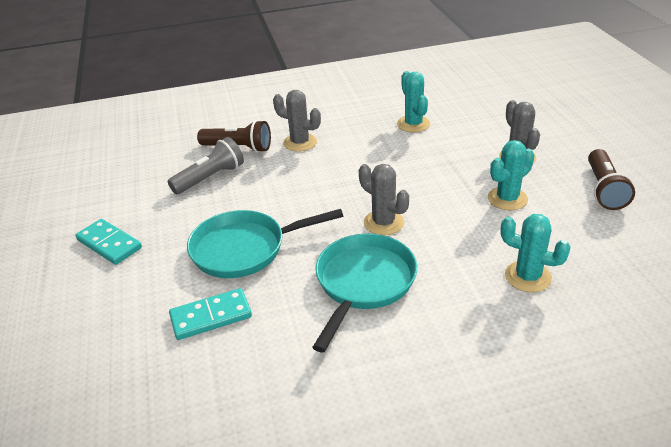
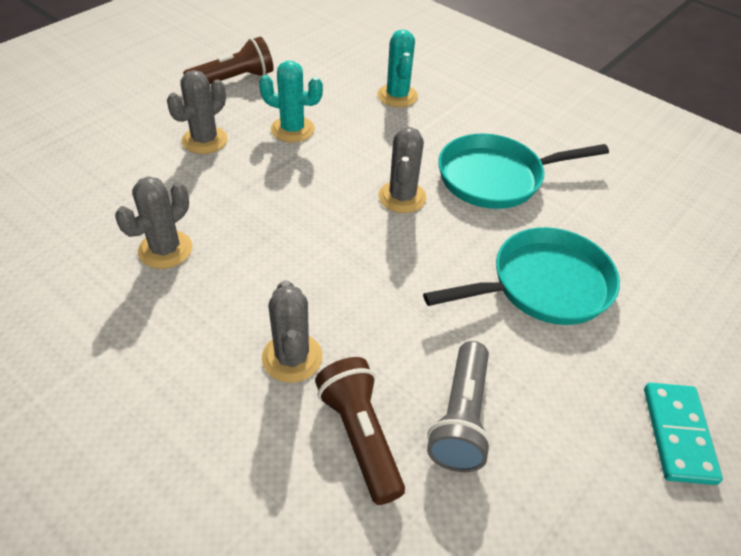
camera: 130 degrees left, 10 degrees up
grey flashlight [168,137,244,194] -> grey flashlight turned 90 degrees counterclockwise [427,341,492,472]
turquoise domino [169,288,252,340] -> none
turquoise pan [187,209,343,278] -> turquoise pan turned 60 degrees counterclockwise [423,227,620,325]
turquoise cactus [397,71,430,132] -> grey cactus [115,176,193,269]

